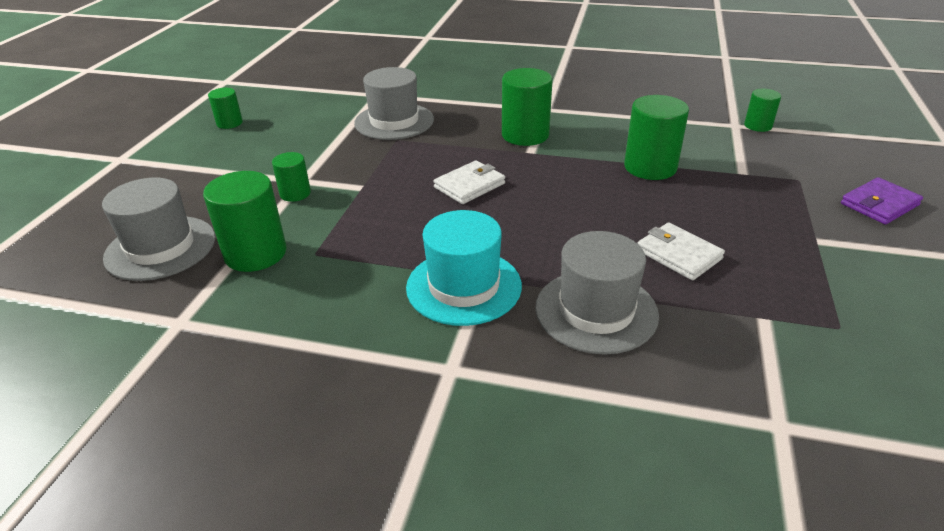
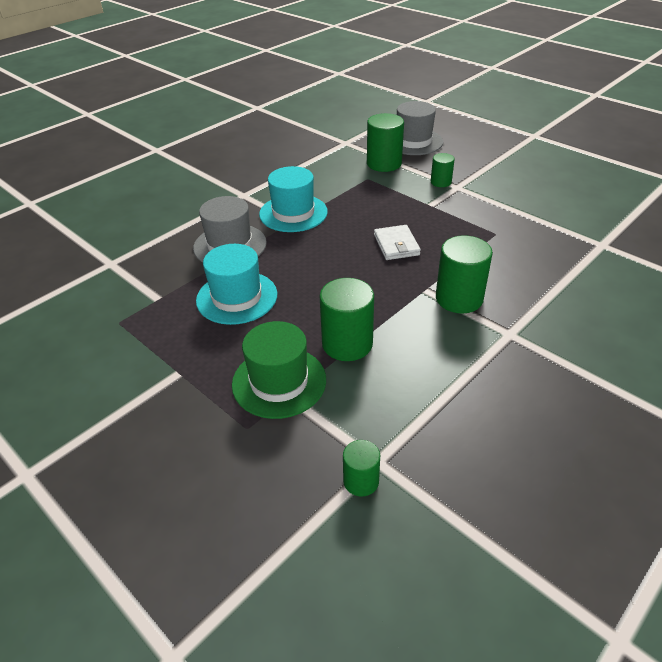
camera: 120 degrees right, 5 degrees up
green cylinder [208,88,243,129] -> none
grey hat [354,67,434,140] -> none
white wallet [637,222,725,280] -> turquoise hat [196,244,277,325]
purple wallet [841,177,923,224] -> none
none -> green hat [232,321,326,419]

